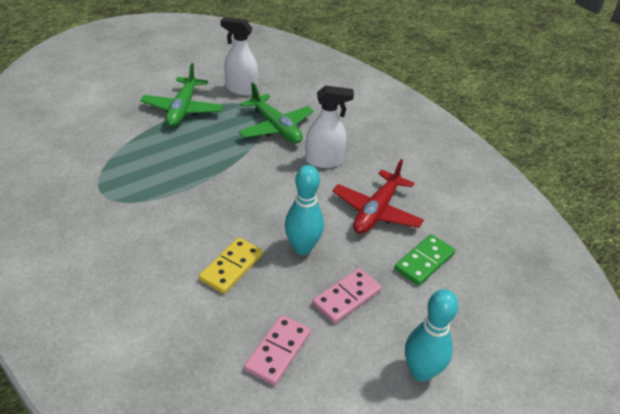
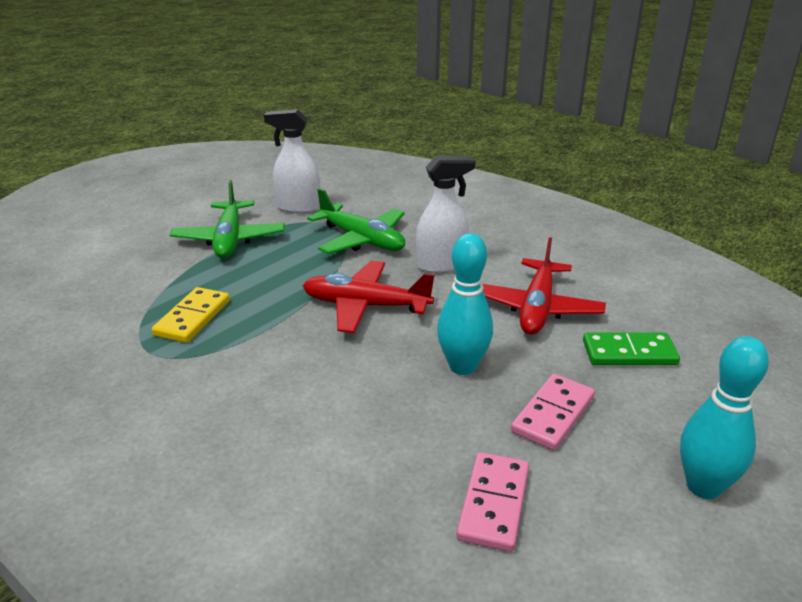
camera: 10 degrees left, 10 degrees down
yellow domino [199,238,263,294] -> yellow domino moved to [152,287,230,343]
green domino [394,234,455,286] -> green domino turned 60 degrees clockwise [583,333,680,365]
none -> red plane [303,261,434,333]

